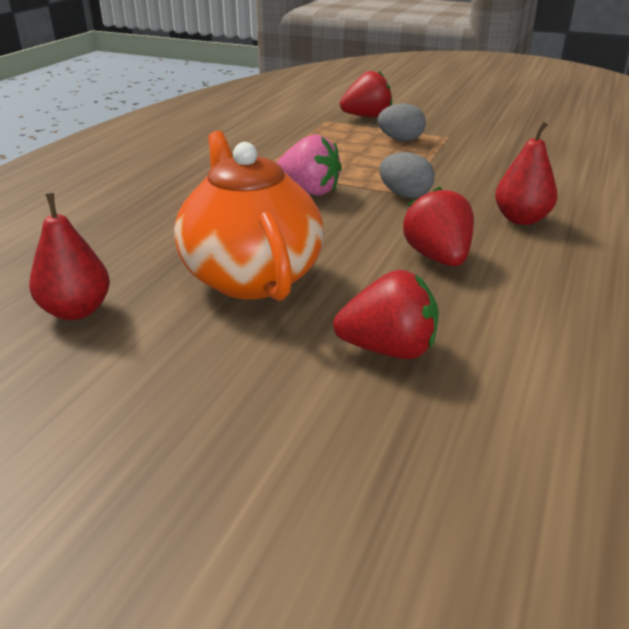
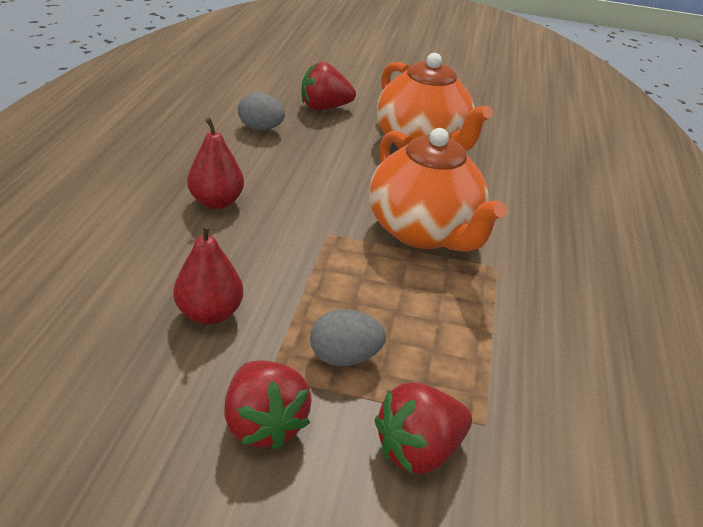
camera: 165 degrees right, 5 degrees up
red pear [29,193,110,320] -> red pear moved to [173,223,243,325]
pink strawberry [276,134,342,196] -> orange teapot [369,128,507,252]
grey egg [379,152,435,198] -> grey egg moved to [238,92,285,130]
red strawberry [403,186,474,266] -> red strawberry moved to [224,360,311,450]

